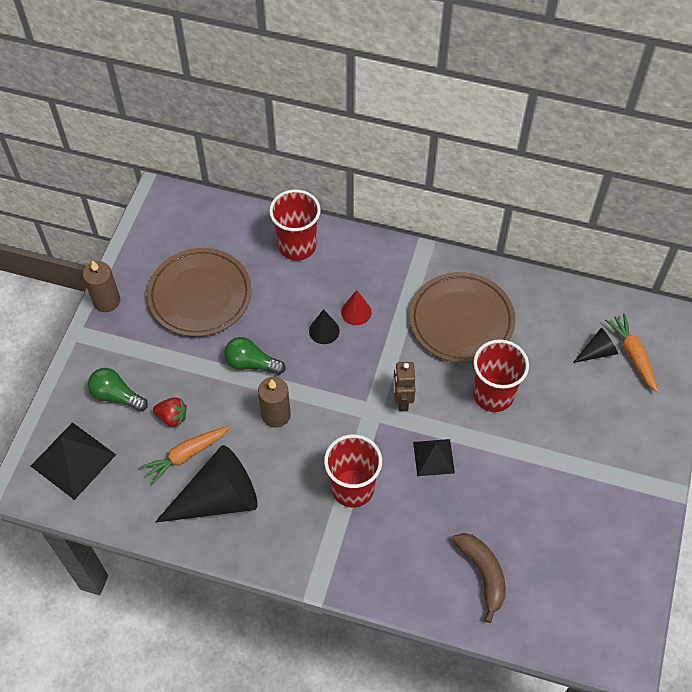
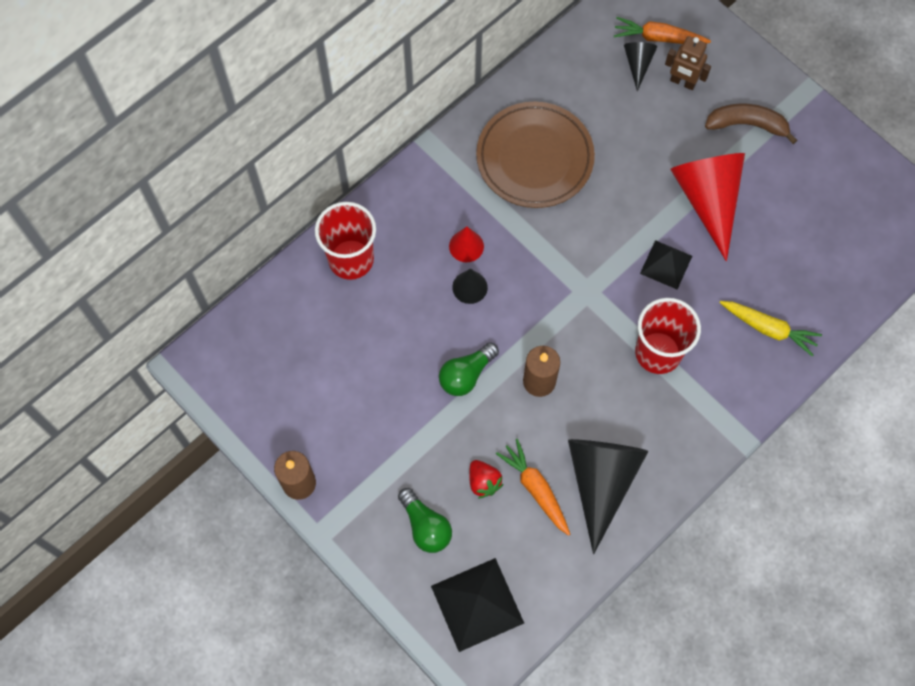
camera: 60 degrees left, 10 degrees up
green light bulb [88,368,148,412] -> green light bulb turned 90 degrees counterclockwise [398,488,452,553]
orange carrot [141,426,230,485] -> orange carrot turned 150 degrees clockwise [496,439,570,536]
brown plate [147,248,252,337] -> none
red strawberry [153,397,187,427] -> red strawberry turned 105 degrees clockwise [469,460,503,499]
brown robot [393,362,416,411] -> brown robot moved to [665,36,711,90]
brown banana [452,533,506,623] -> brown banana moved to [705,103,797,144]
red cup [473,339,529,412] -> none
none -> red cone [670,153,745,261]
none -> yellow carrot [719,301,822,356]

